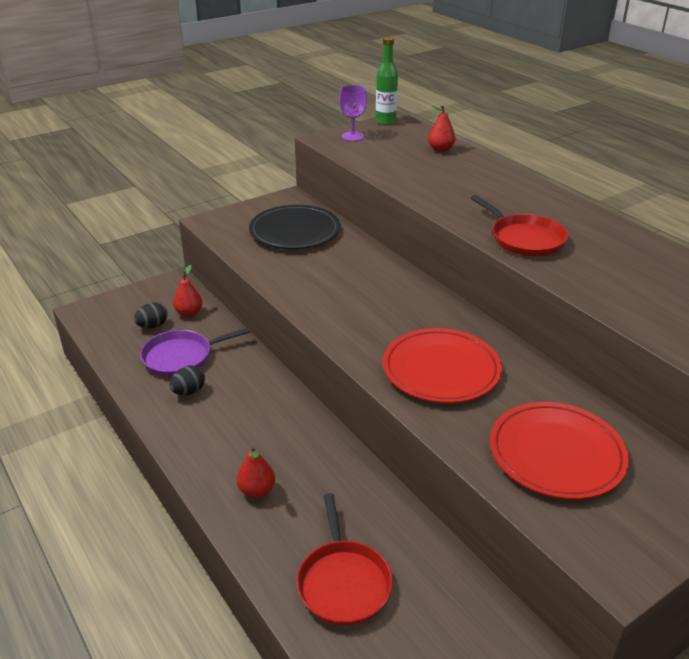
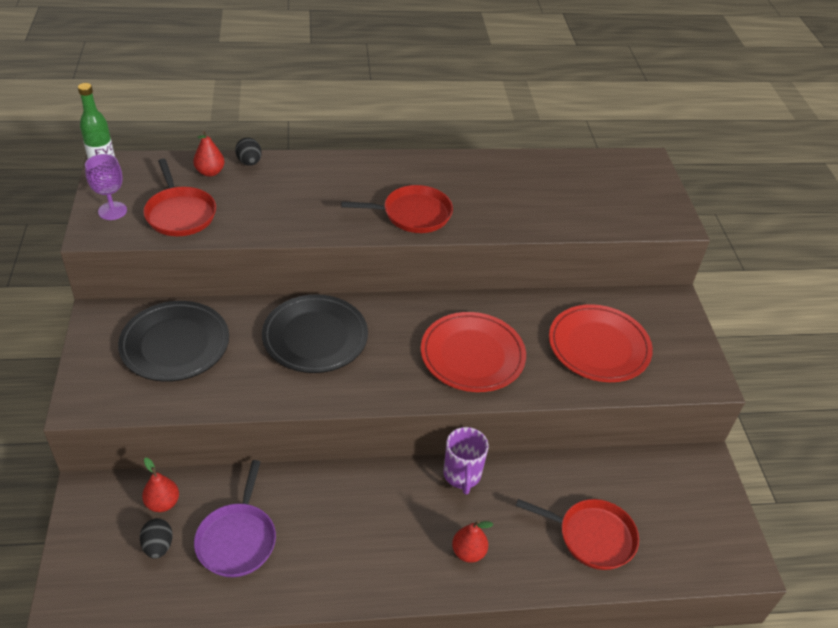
camera: 65 degrees left, 10 degrees up
black egg [170,365,205,395] -> black egg moved to [235,138,262,166]
none -> red pan [143,159,216,236]
none -> black plate [262,294,368,373]
none -> purple mug [443,427,489,495]

